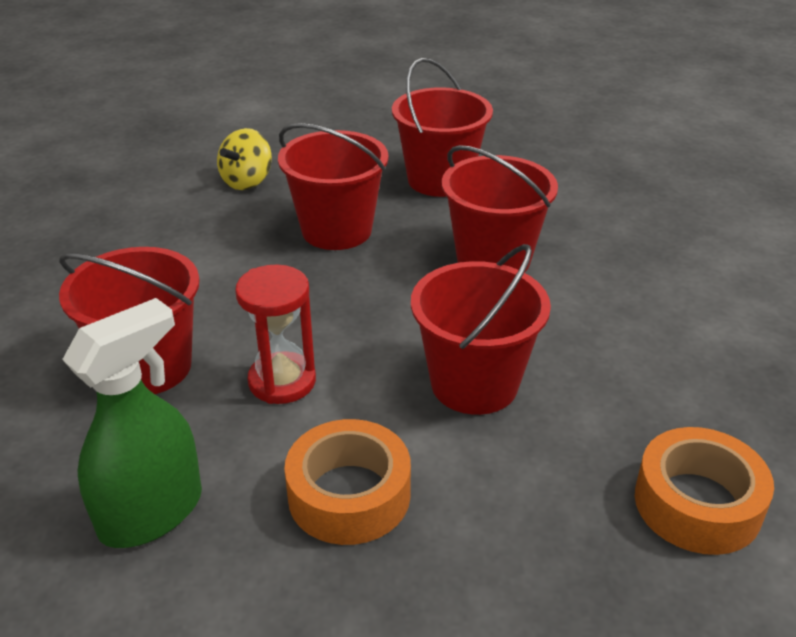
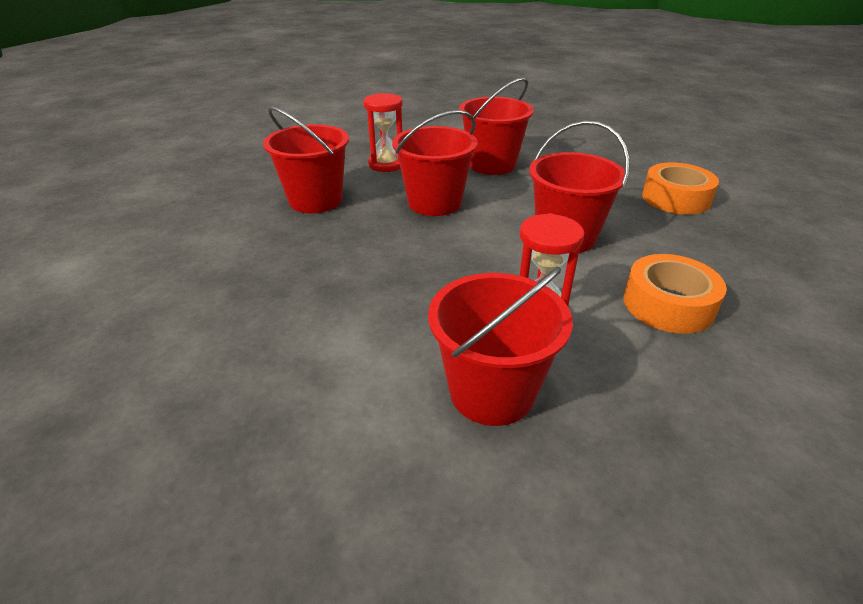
camera: 70 degrees left, 0 degrees up
green spray bottle [62,298,202,548] -> none
yellow spinning top [217,128,272,190] -> none
red bucket [278,123,389,250] -> red bucket moved to [459,78,534,175]
none -> red hourglass [363,93,403,172]

